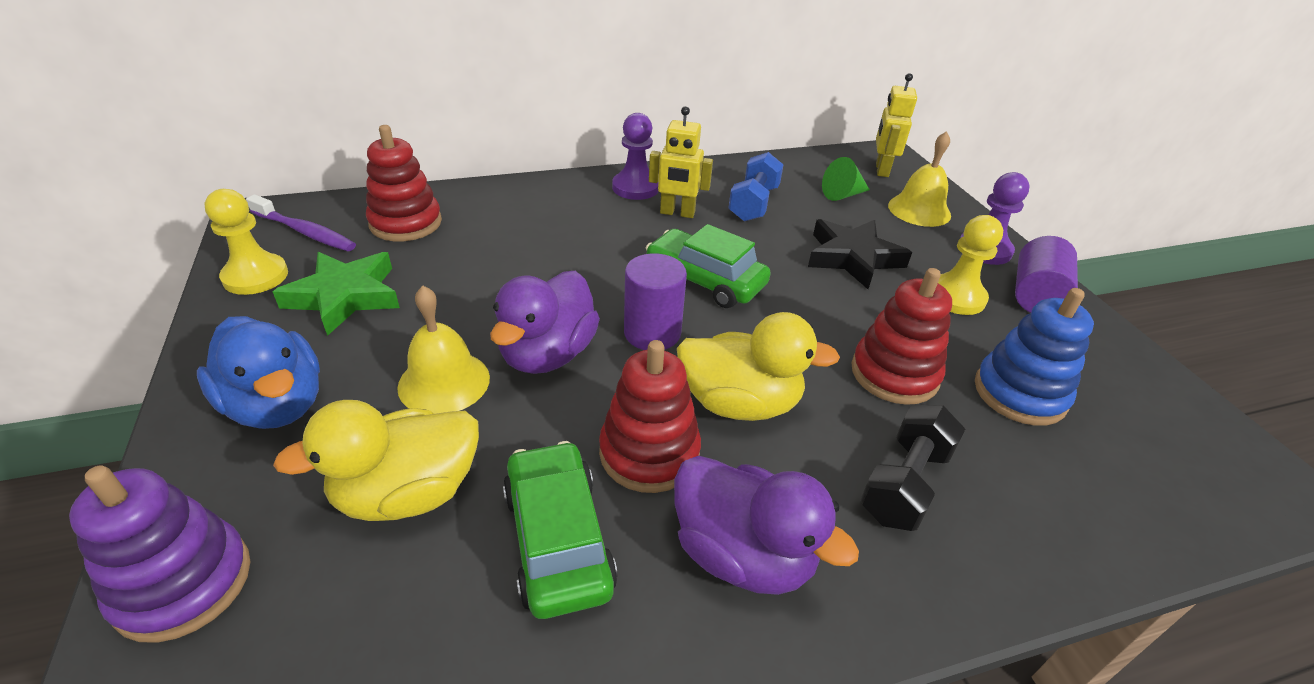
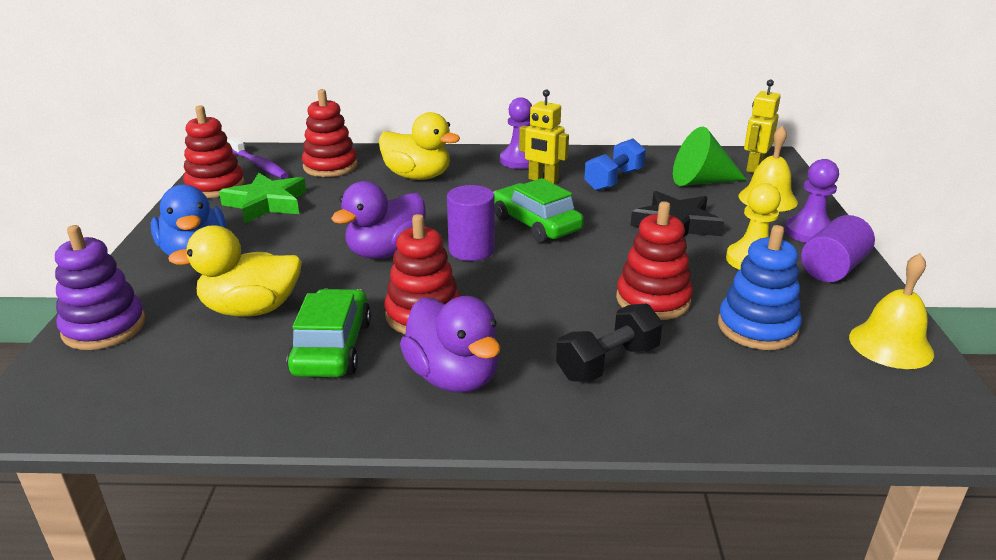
camera: 20 degrees right, 10 degrees down
yellow pawn [205,189,288,295] -> red stacking toy [183,105,245,198]
yellow bell [397,285,490,414] -> yellow bell moved to [849,253,934,369]
yellow duck [677,312,840,421] -> yellow duck moved to [378,112,460,180]
green cone [822,157,870,201] -> green cone [673,127,747,186], size x1.57

